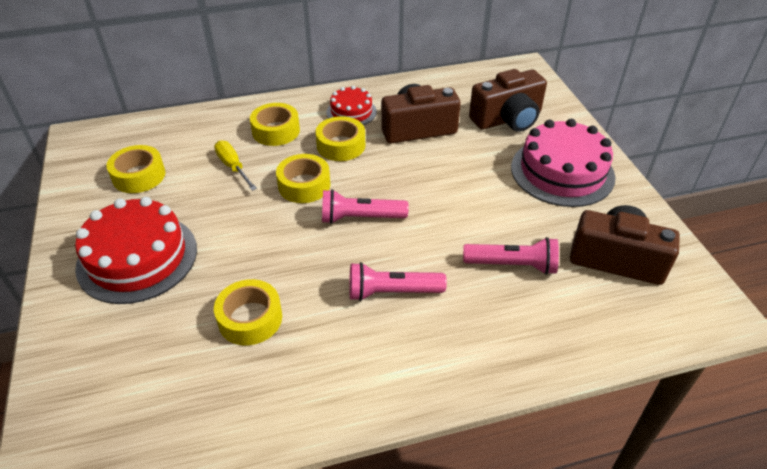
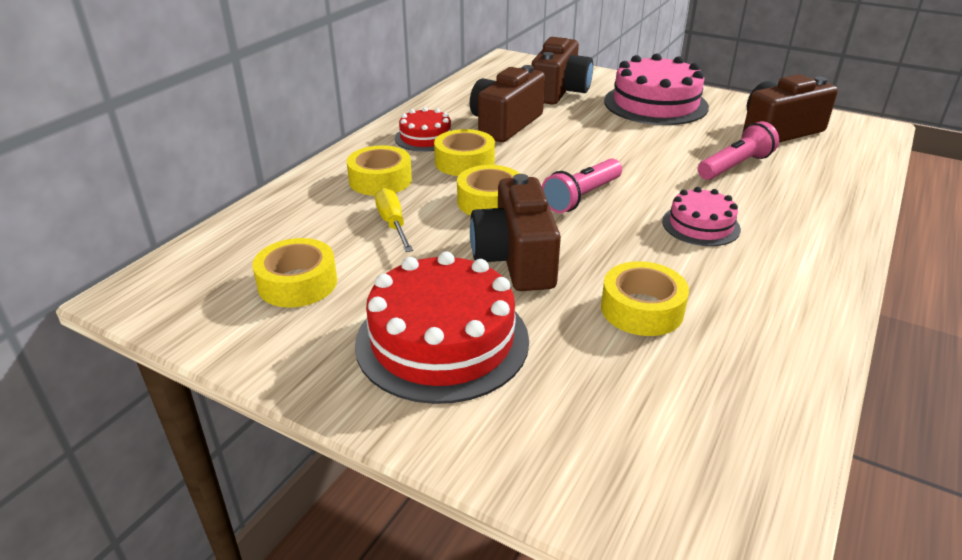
camera: 45 degrees left, 10 degrees down
yellow screwdriver [214,140,257,191] -> yellow screwdriver turned 60 degrees clockwise [375,188,413,252]
pink flashlight [349,262,447,301] -> pink cake [662,187,741,246]
none -> brown camera [470,174,561,291]

